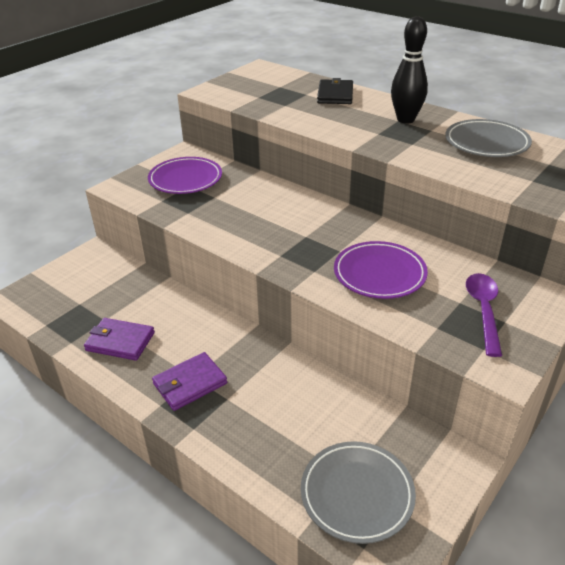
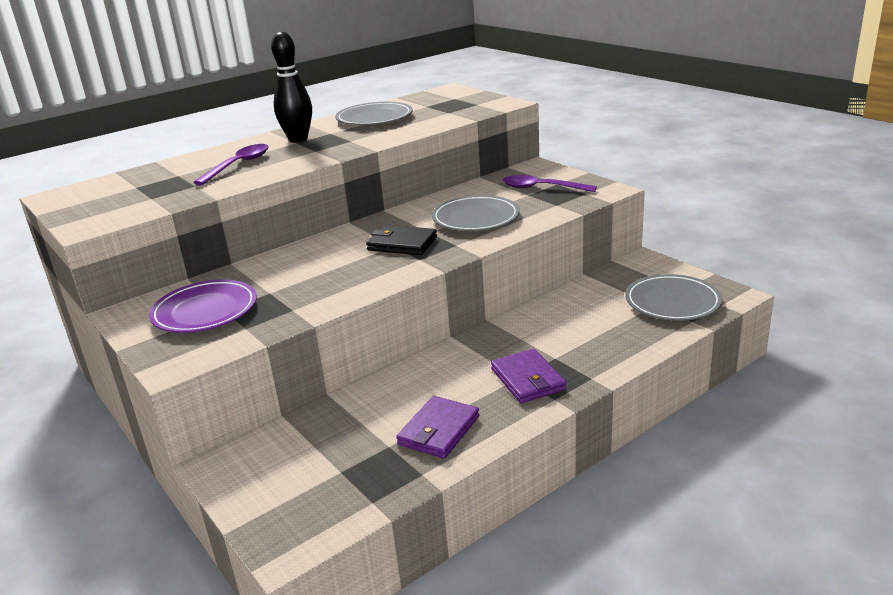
camera: 75 degrees left, 10 degrees down
black wallet [317,78,353,104] -> black wallet moved to [366,225,437,255]
purple plate [334,241,428,299] -> grey plate [432,195,520,231]
none -> purple spoon [193,144,269,185]

